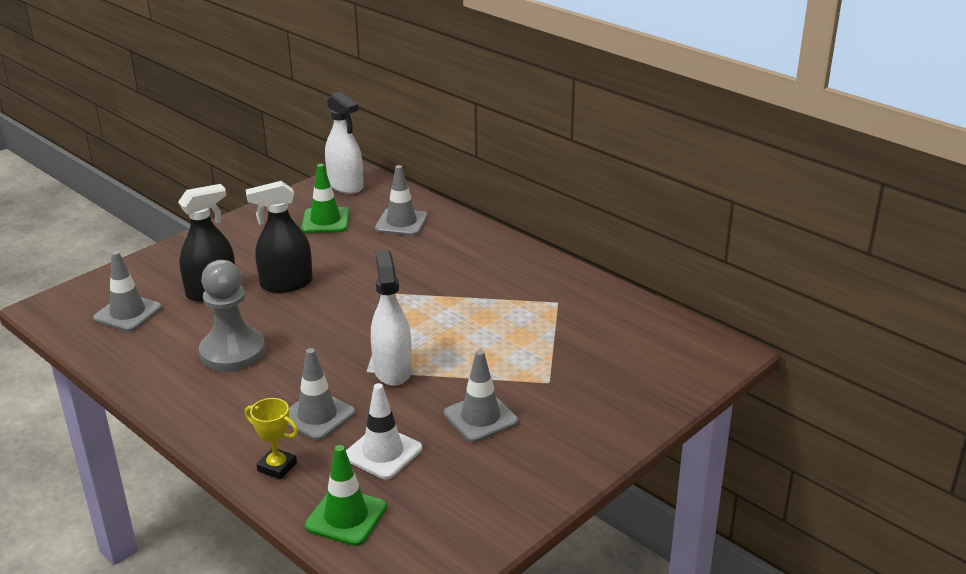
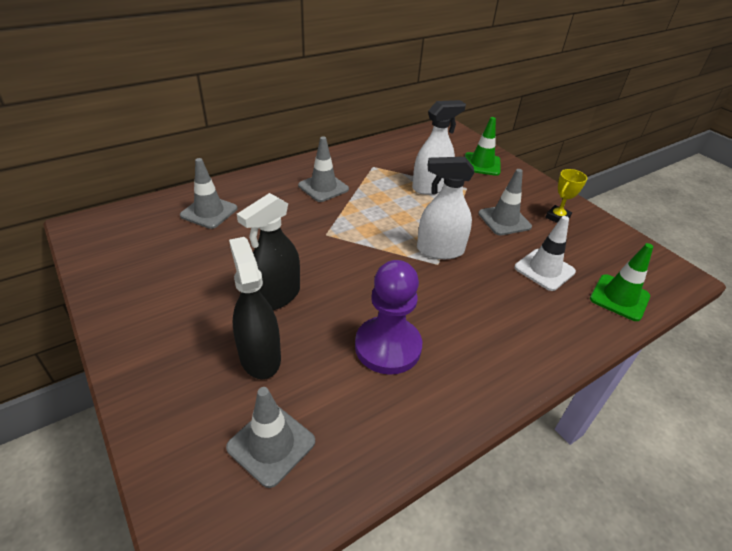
camera: 80 degrees left, 10 degrees up
grey pawn [199,260,265,372] -> purple pawn [355,260,422,375]
yellow trophy [245,398,298,480] -> yellow trophy moved to [545,169,587,223]
black spray bottle [246,181,313,293] -> black spray bottle turned 45 degrees clockwise [237,193,300,310]
grey traffic cone [288,348,356,441] -> grey traffic cone moved to [298,136,349,202]
green traffic cone [301,164,350,233] -> green traffic cone moved to [465,117,501,176]
white spray bottle [325,92,364,194] -> white spray bottle moved to [412,100,466,195]

